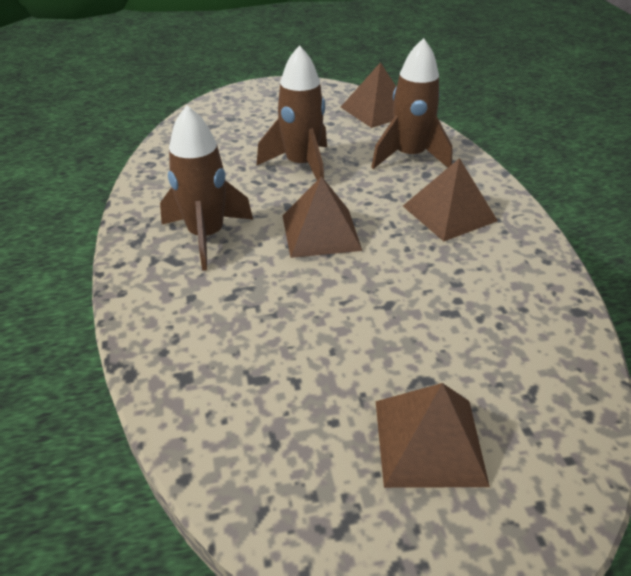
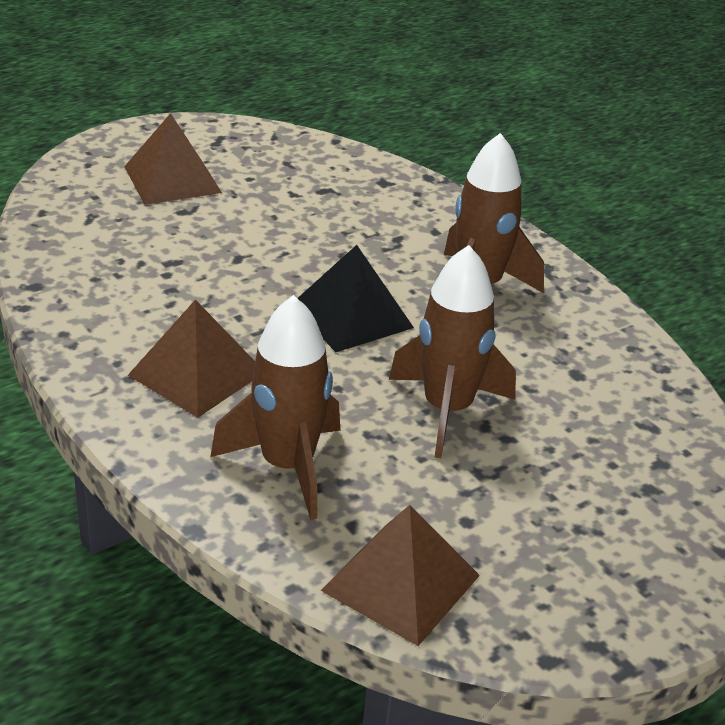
camera: 155 degrees right, 5 degrees down
brown pyramid [282,176,362,258] -> black pyramid [297,245,414,352]

